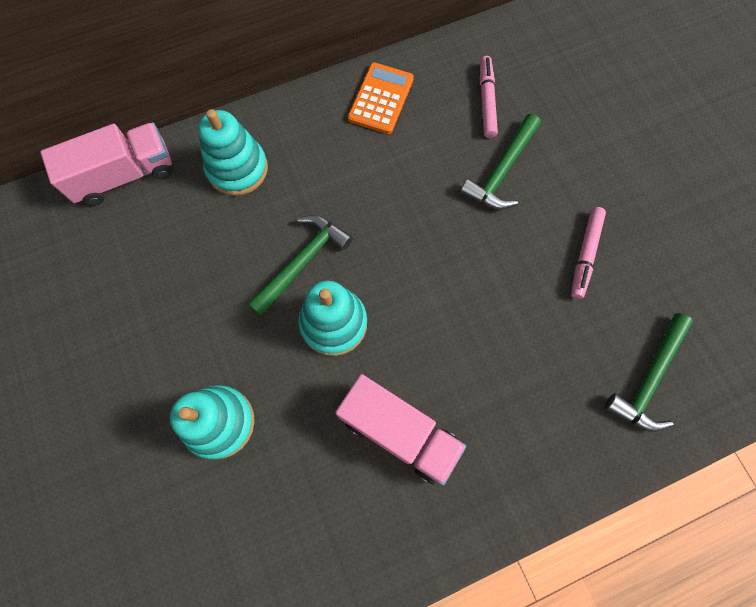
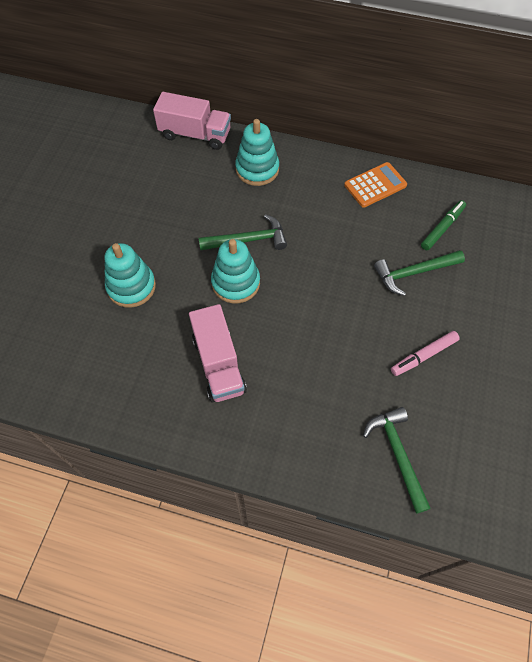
camera: 40 degrees right, 10 degrees down
pink marker [480,56,498,138] -> green marker [421,200,466,250]
green hammer [605,313,693,432] -> green hammer turned 90 degrees clockwise [363,407,431,514]

